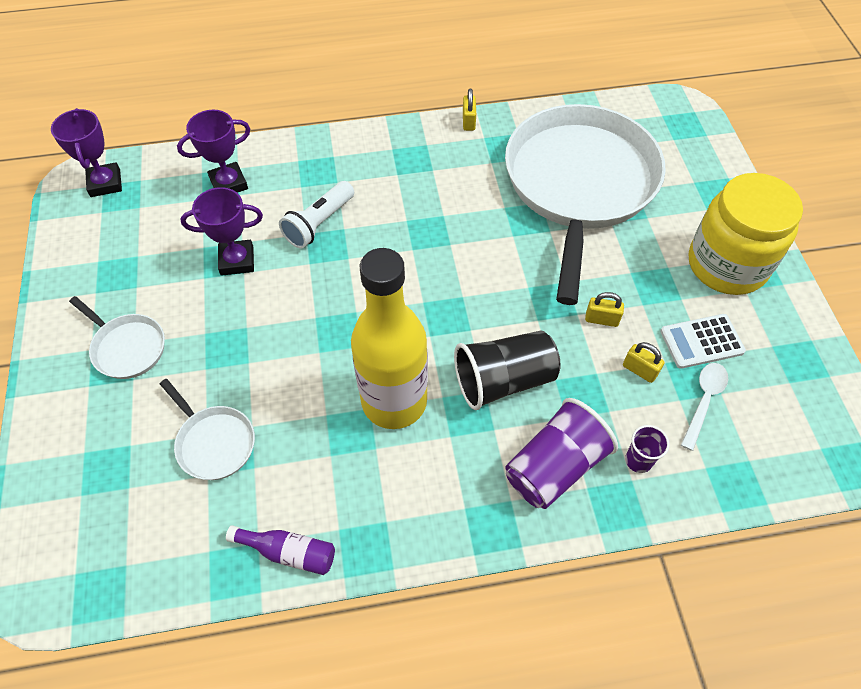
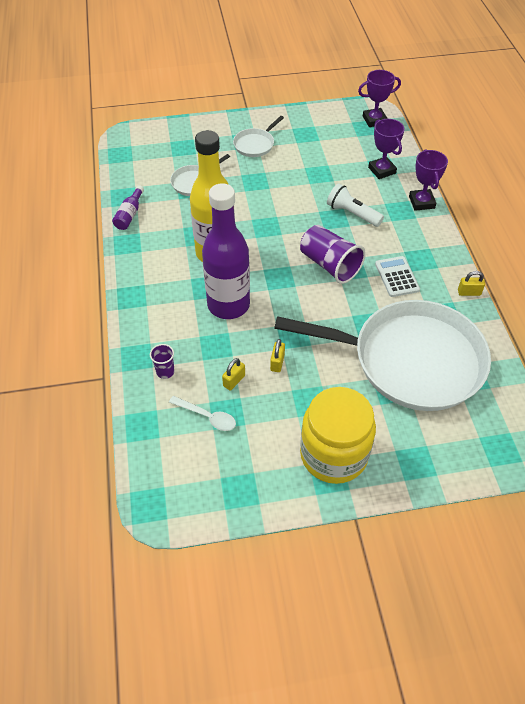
camera: 90 degrees right, 5 degrees down
purple trophy [180,187,263,276] -> purple trophy moved to [409,149,448,211]
black cup [454,331,561,410] -> purple bottle [202,183,250,319]
purple cup [505,398,618,509] -> purple cup moved to [300,225,366,284]
white calculator [660,314,746,369] -> white calculator moved to [375,256,420,297]

